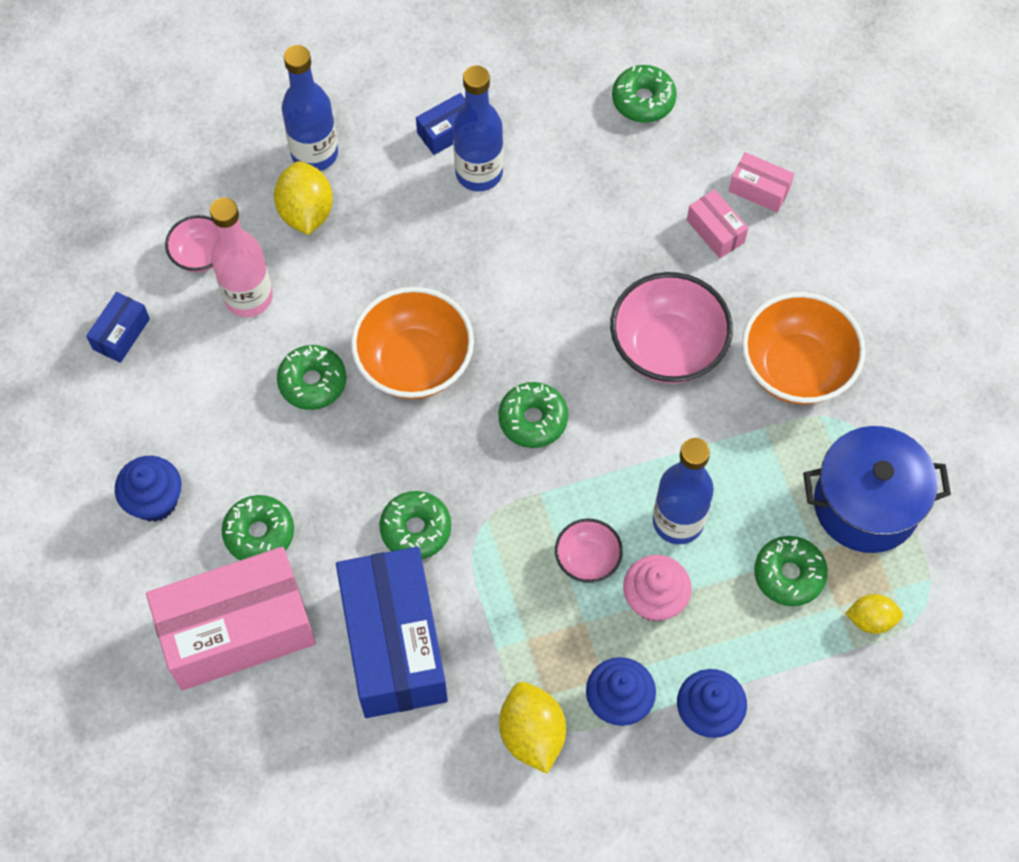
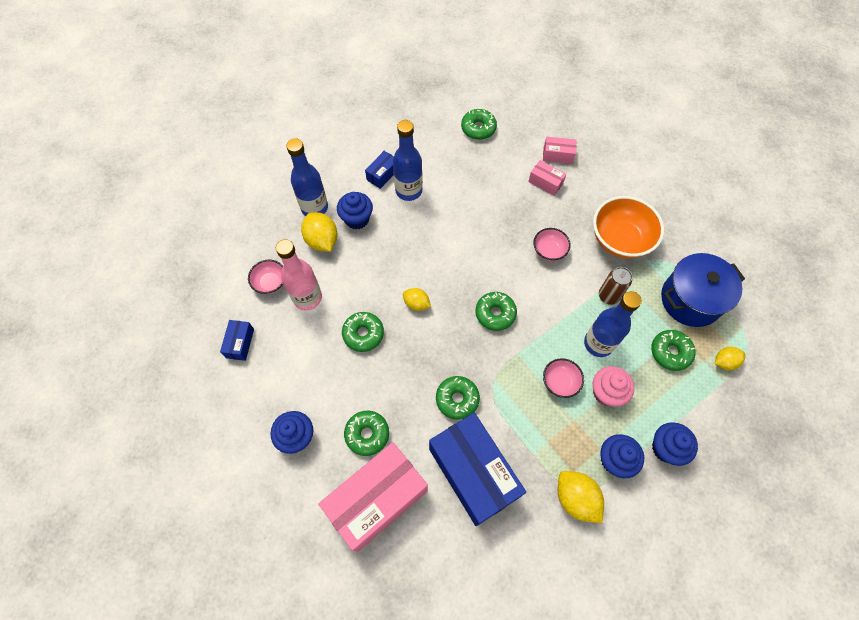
camera: 20 degrees left, 0 degrees up
orange bowl [351,287,474,399] -> yellow lemon [403,288,431,311]
pink bowl [610,272,733,384] -> pink bowl [533,228,571,261], size x0.53
none -> blue cupcake [337,192,373,229]
none -> brown can [599,267,632,305]

